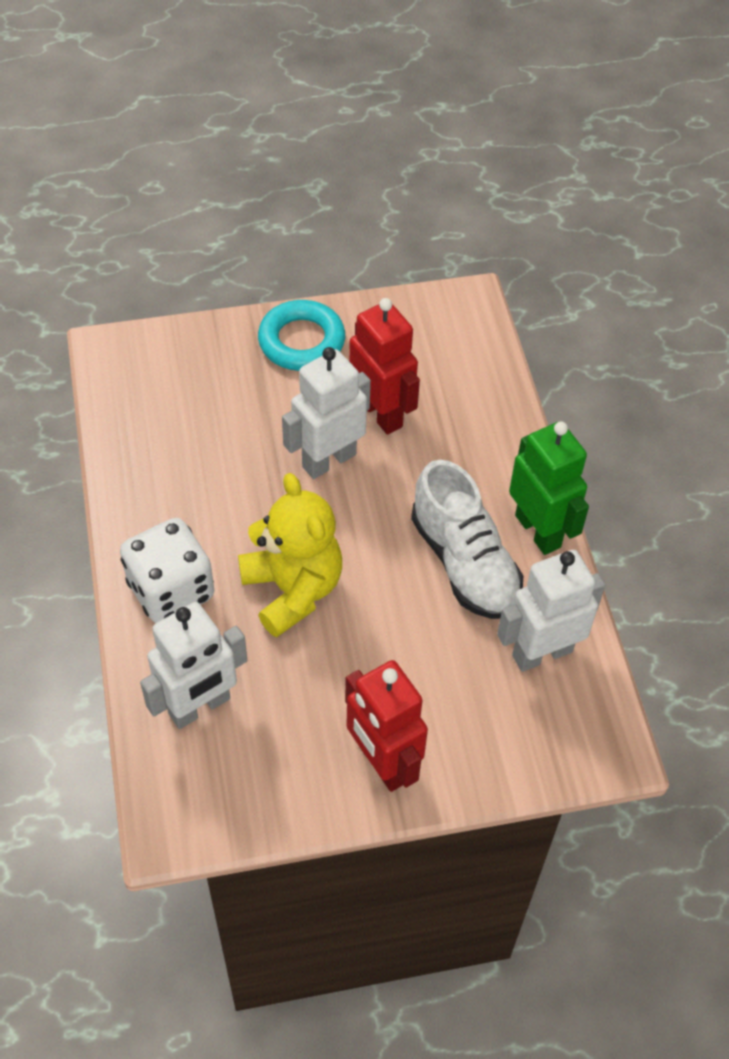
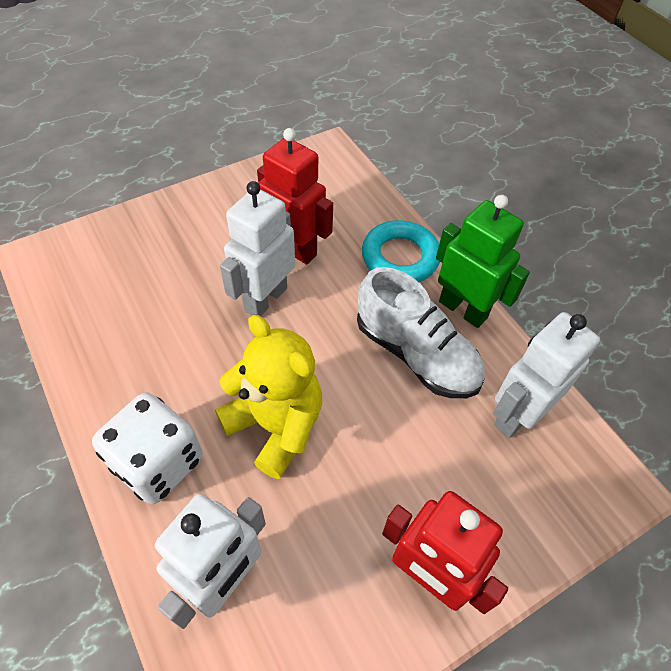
camera: 20 degrees left, 0 degrees up
turquoise ring [258,300,345,371] -> turquoise ring moved to [362,220,440,282]

